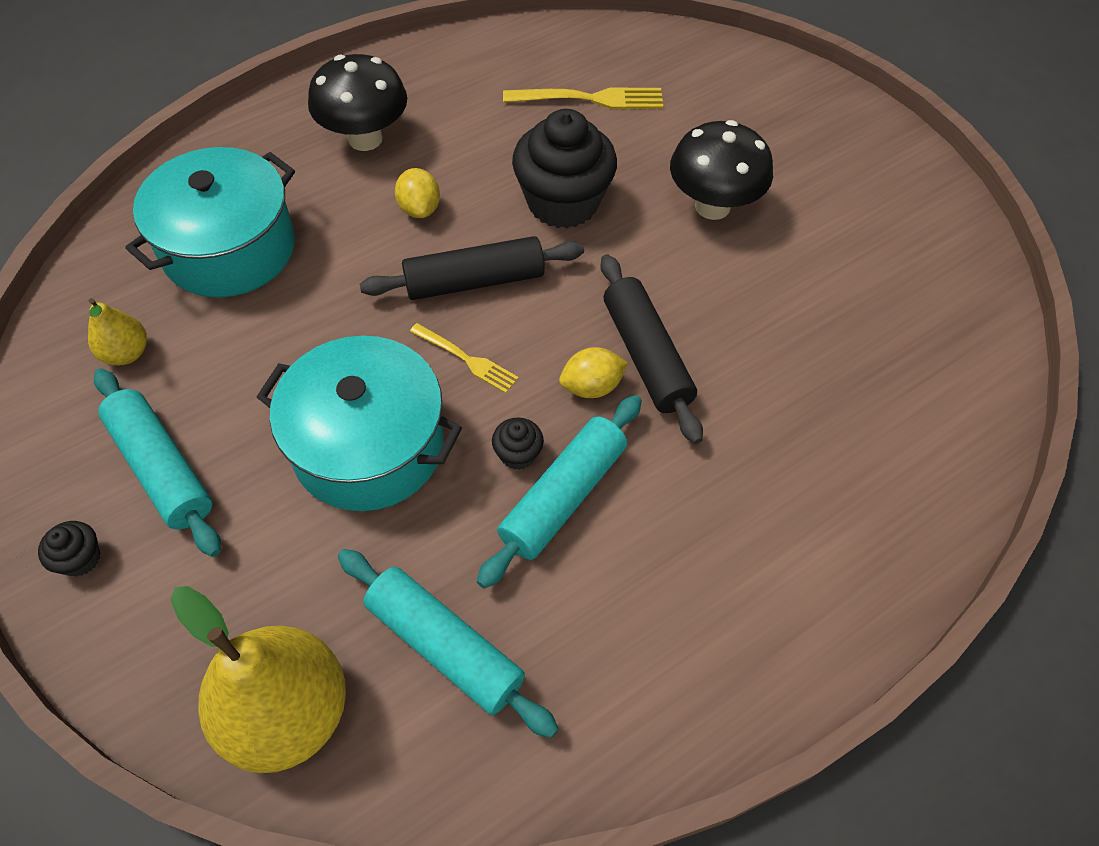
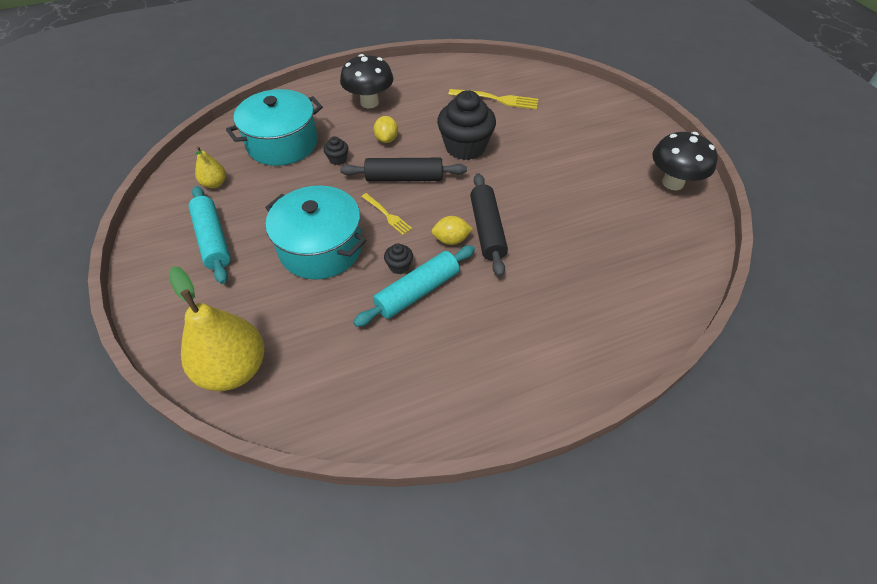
camera: 15 degrees right, 5 degrees down
black cupcake [38,521,100,577] -> black cupcake moved to [324,136,348,165]
turquoise rolling pin [338,549,559,738] -> none
black mushroom [670,120,773,220] -> black mushroom moved to [652,132,718,190]

